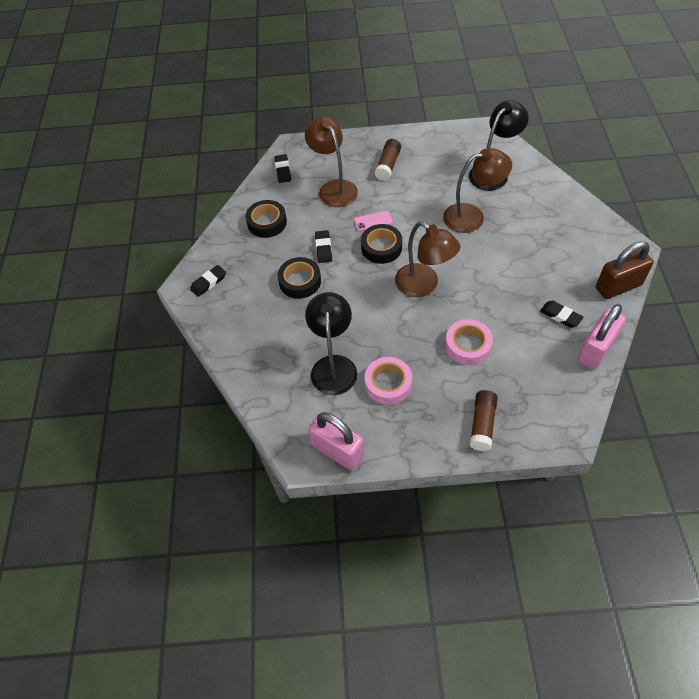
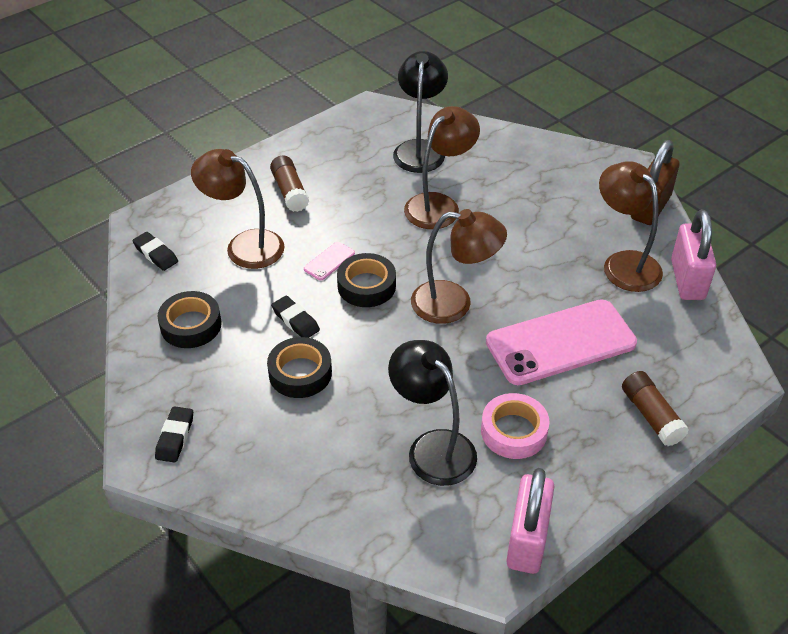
camera: 40 degrees left, 10 degrees down
pink padlock [308,412,364,471] -> pink padlock turned 75 degrees counterclockwise [506,468,554,574]
pink tape [445,319,493,365] -> pink phone [486,299,637,385]
black eraser [540,301,584,328] -> brown lamp [599,161,663,292]

